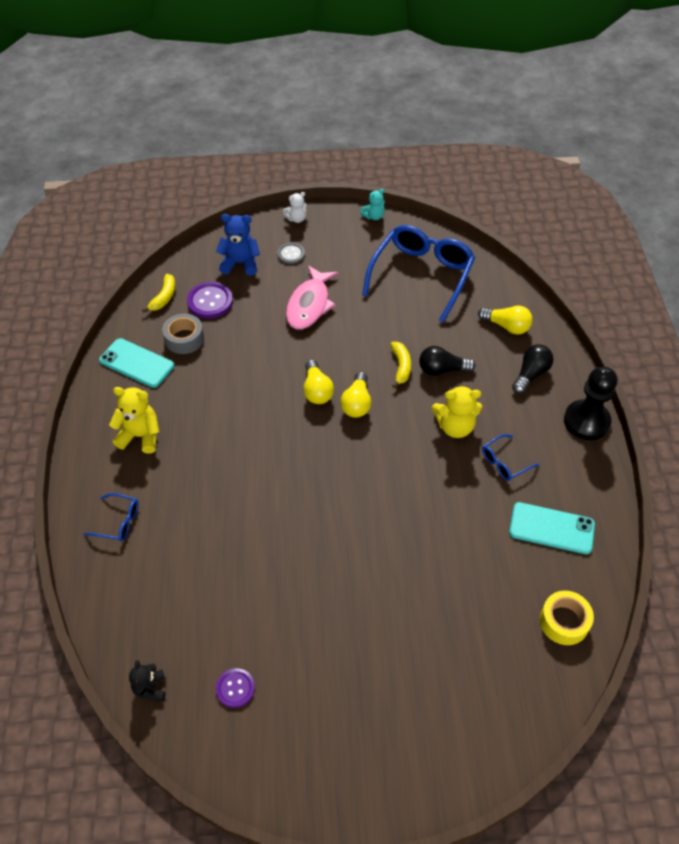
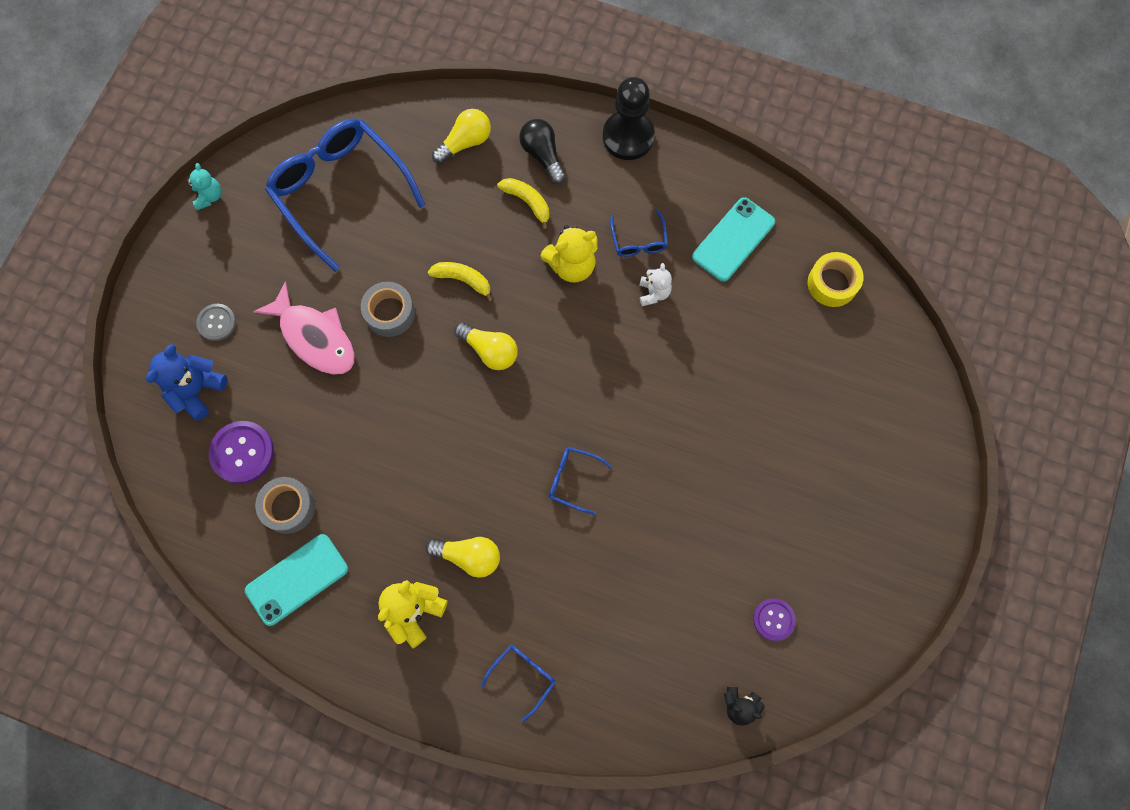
camera: 65 degrees left, 20 degrees up
yellow banana [142,274,175,313] -> yellow banana moved to [497,178,549,231]
white teddy bear [283,192,307,223] -> white teddy bear moved to [639,263,672,306]
yellow light bulb [303,360,334,404] -> yellow light bulb moved to [426,537,500,578]
black light bulb [419,346,476,376] -> none
yellow teddy bear [432,385,482,438] -> yellow teddy bear turned 45 degrees clockwise [541,225,598,283]
none -> grey tape [361,282,415,337]
none -> blue glasses [549,447,612,515]

